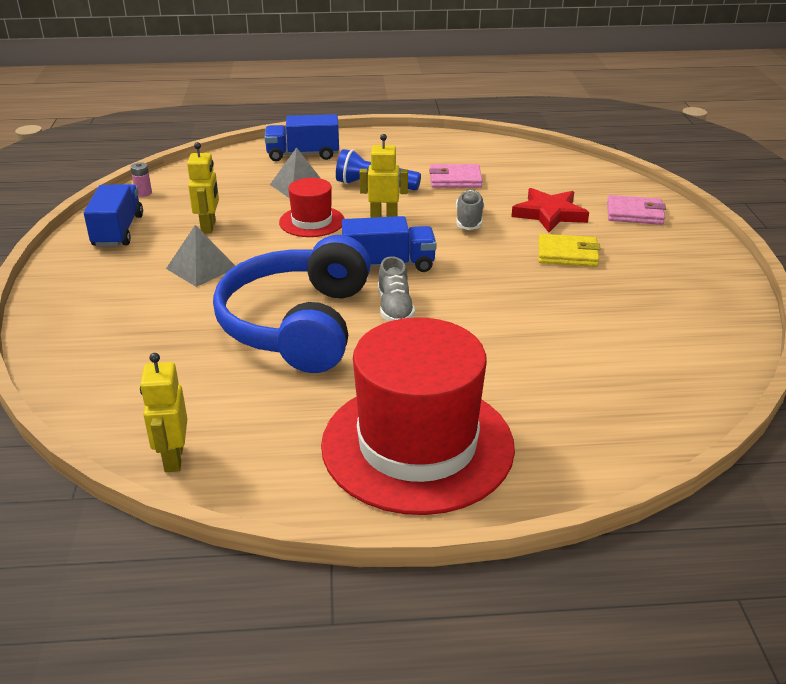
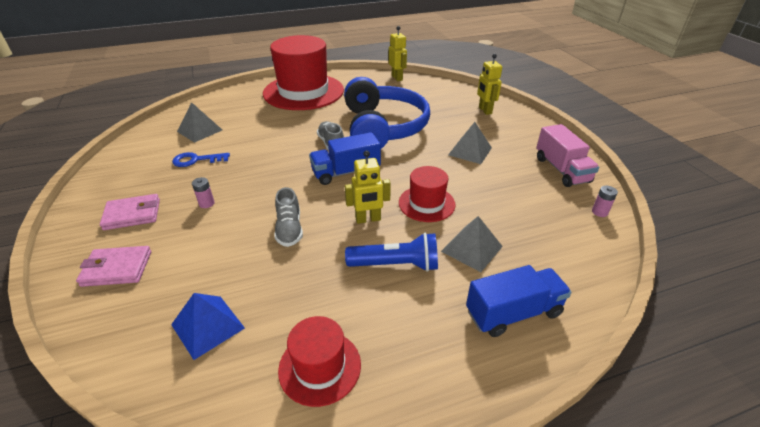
camera: 165 degrees right, 5 degrees up
blue truck [84,184,143,247] -> pink truck [536,124,599,187]
yellow robot [187,142,219,233] -> yellow robot moved to [477,54,502,115]
pink wallet [429,164,482,188] -> pink wallet moved to [100,194,160,230]
red star [511,188,589,232] -> none
yellow wallet [538,234,600,267] -> pink battery [192,177,215,208]
none -> blue pyramid [171,293,245,360]
none -> blue key [172,152,230,167]
none -> grey pyramid [177,102,222,143]
none -> red hat [278,316,361,407]

